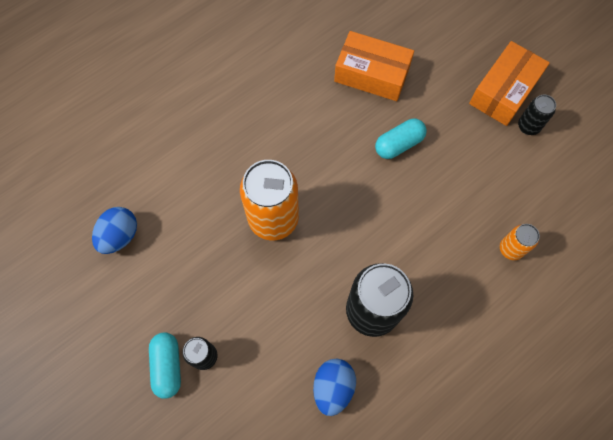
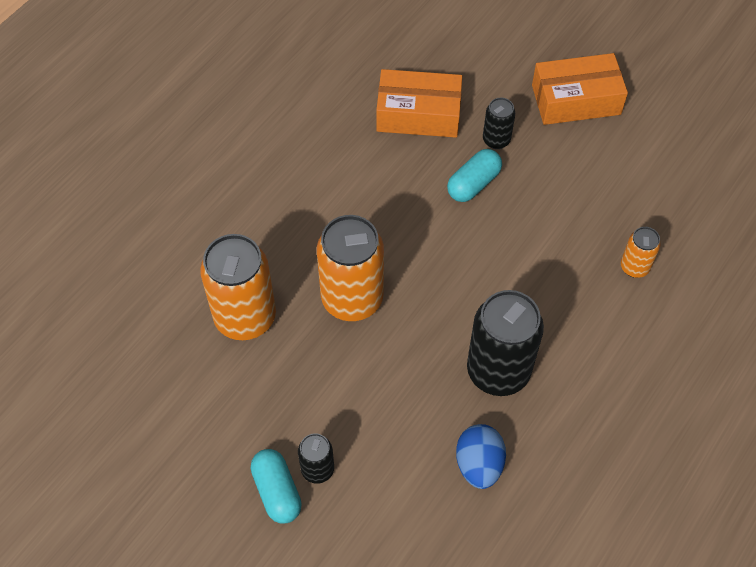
camera: 15 degrees left, 10 degrees down
blue egg [92,207,137,254] -> none
orange box [469,41,550,126] -> orange box turned 60 degrees clockwise [532,53,628,125]
black can [518,95,556,135] -> black can moved to [483,98,515,149]
none -> orange can [200,234,276,340]

